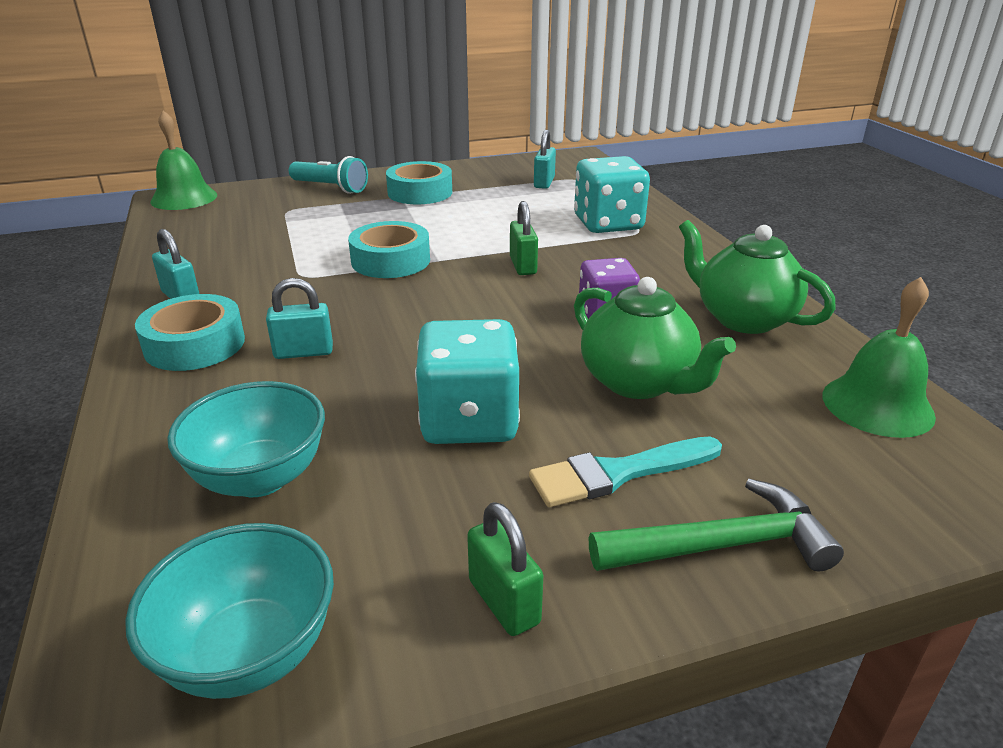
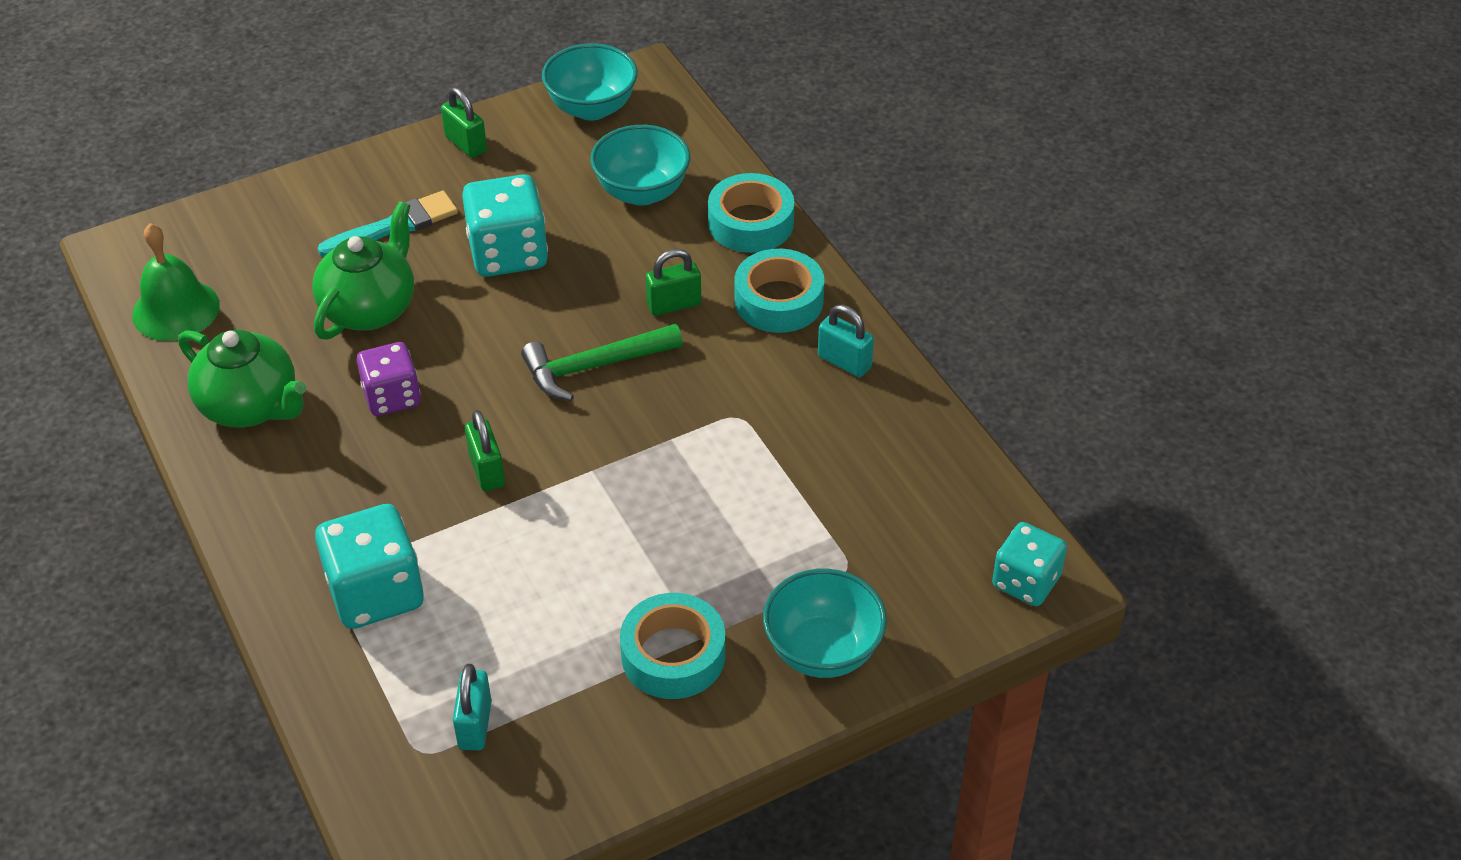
camera: 170 degrees right, 15 degrees up
green bell [150,110,217,210] -> turquoise dice [992,522,1067,606]
turquoise padlock [266,278,333,359] -> green padlock [645,249,701,316]
turquoise flashlight [289,156,368,194] -> turquoise bowl [763,569,887,678]
turquoise tape [348,221,430,278] -> turquoise tape moved to [708,173,794,253]
green teapot [574,277,736,399] -> green teapot turned 75 degrees clockwise [312,201,414,340]
green hammer [589,479,844,571] -> green hammer moved to [521,324,683,401]

